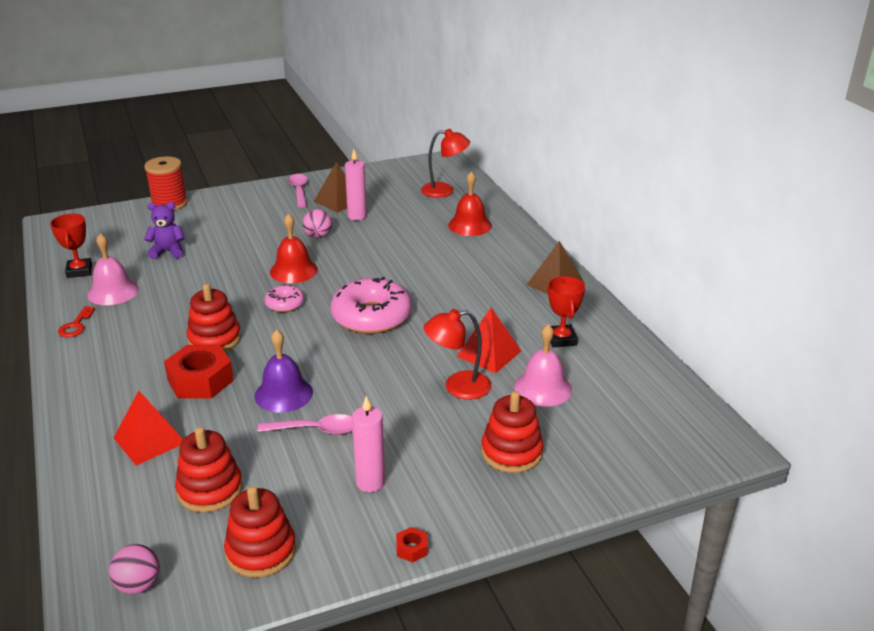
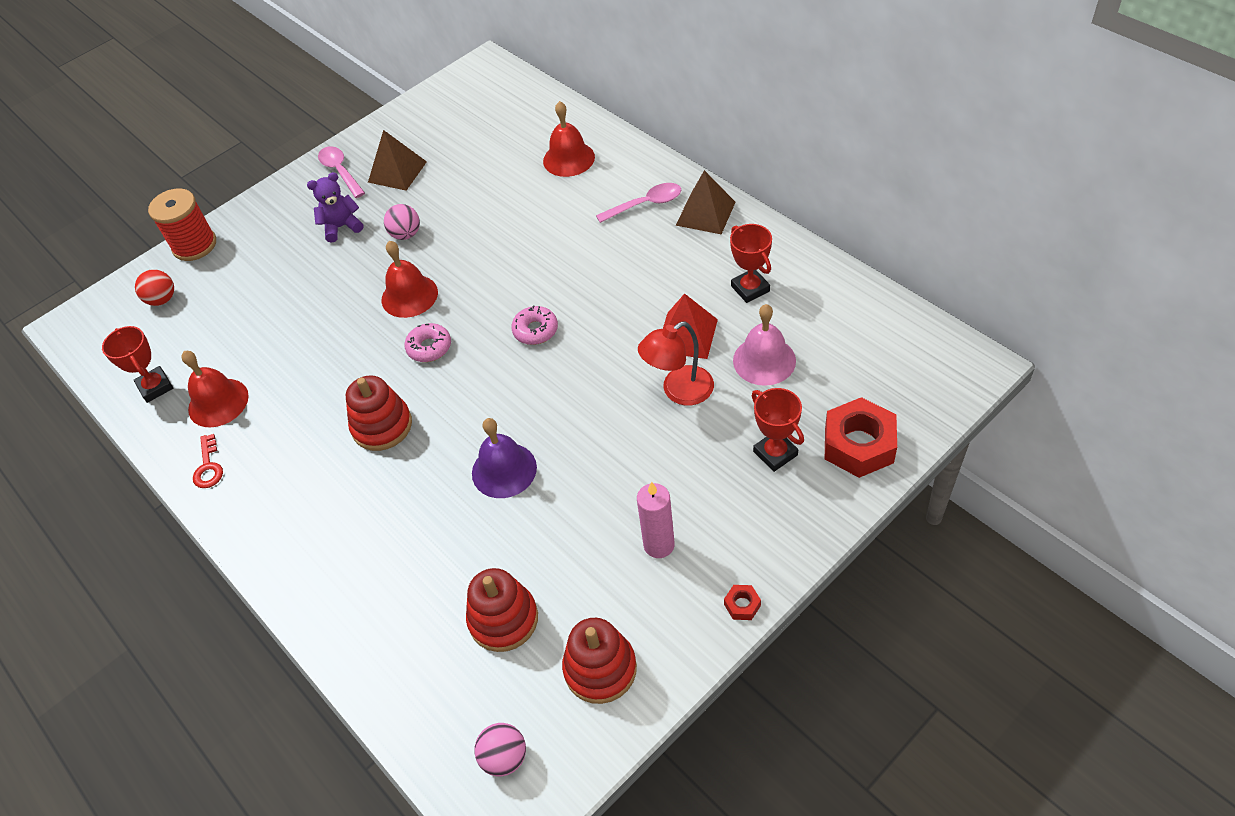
camera: 15 degrees left, 20 degrees up
pink bell [87,233,139,305] -> red bell [181,351,249,427]
red pyramid [114,391,183,466] -> none
purple teddy bear [144,202,185,259] -> purple teddy bear moved to [307,172,363,243]
red nut [164,345,234,399] -> red nut moved to [825,397,897,478]
pink spoon [257,414,353,435] -> pink spoon moved to [596,183,681,223]
pink donut [331,277,412,334] -> pink donut [511,306,558,345], size x0.50
pink candle [345,149,367,220] -> none
red lamp [421,129,470,198] -> none
red stacking toy [481,391,543,473] -> red trophy [752,388,804,472]
none -> red ball [135,269,174,306]

